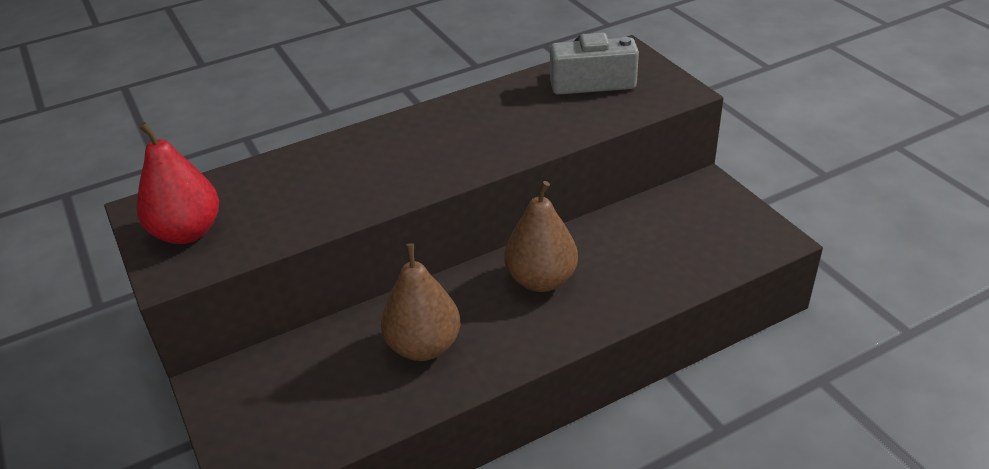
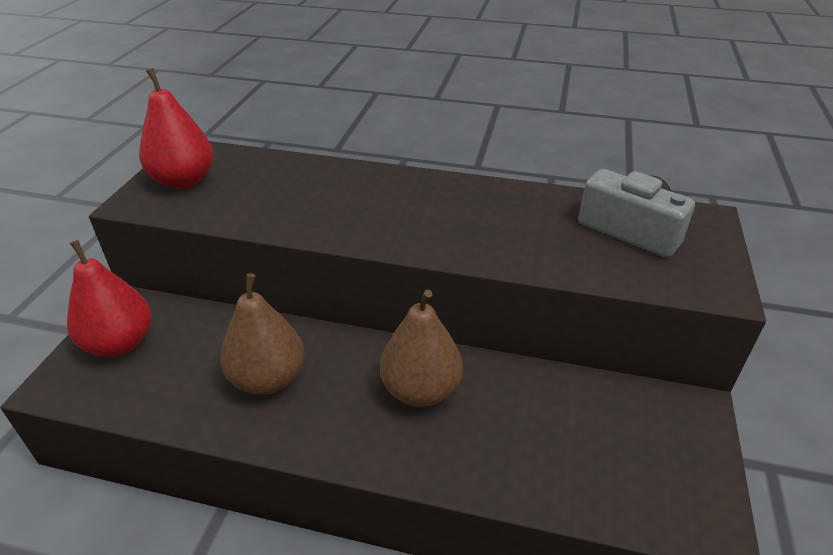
camera: 40 degrees right, 0 degrees up
none -> red pear [67,240,151,357]

